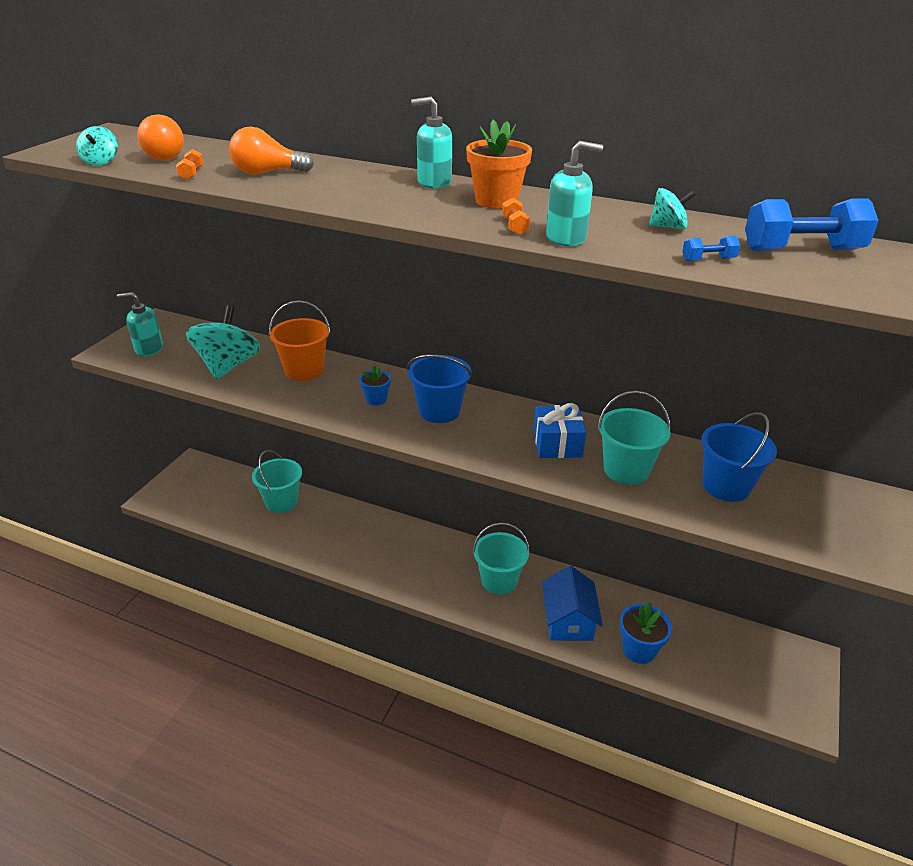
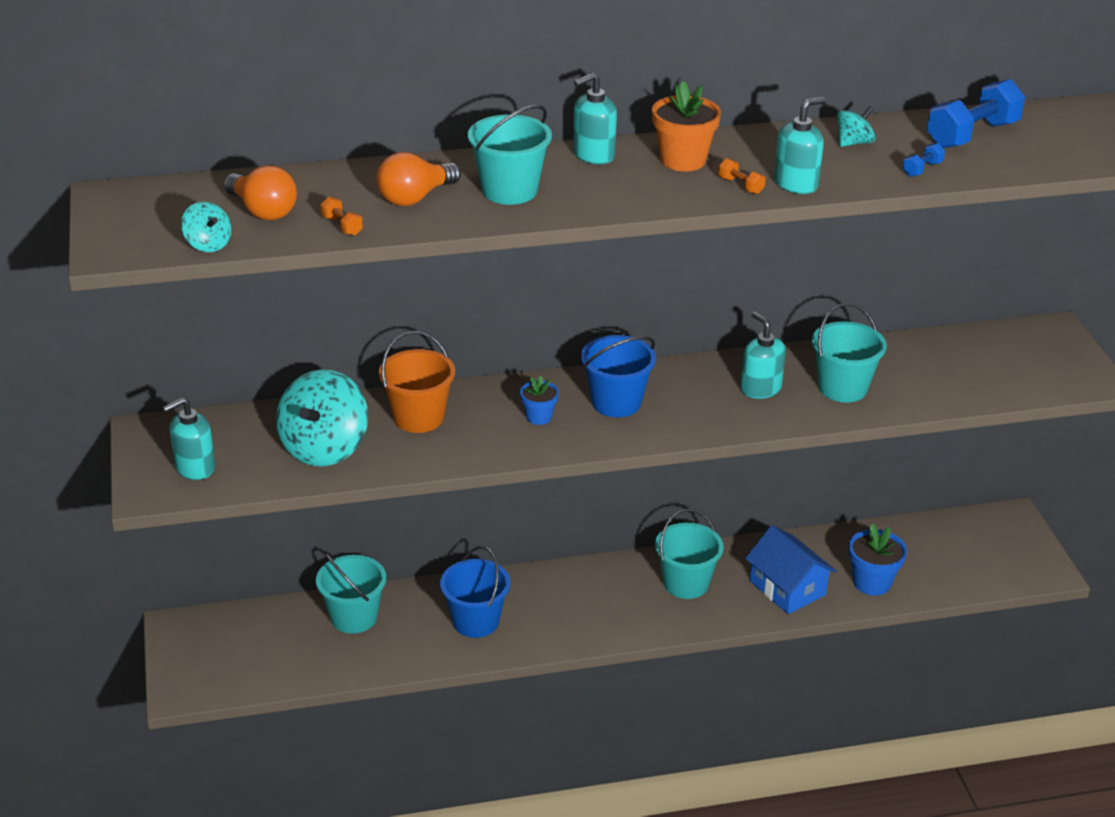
camera: 35 degrees left, 0 degrees up
turquoise spinning top [186,305,260,380] -> turquoise spinning top turned 135 degrees counterclockwise [276,369,368,466]
blue gift [533,403,586,458] -> turquoise soap dispenser [741,312,786,399]
blue bucket [701,412,777,502] -> blue bucket moved to [440,546,510,638]
none -> turquoise bucket [468,105,552,205]

